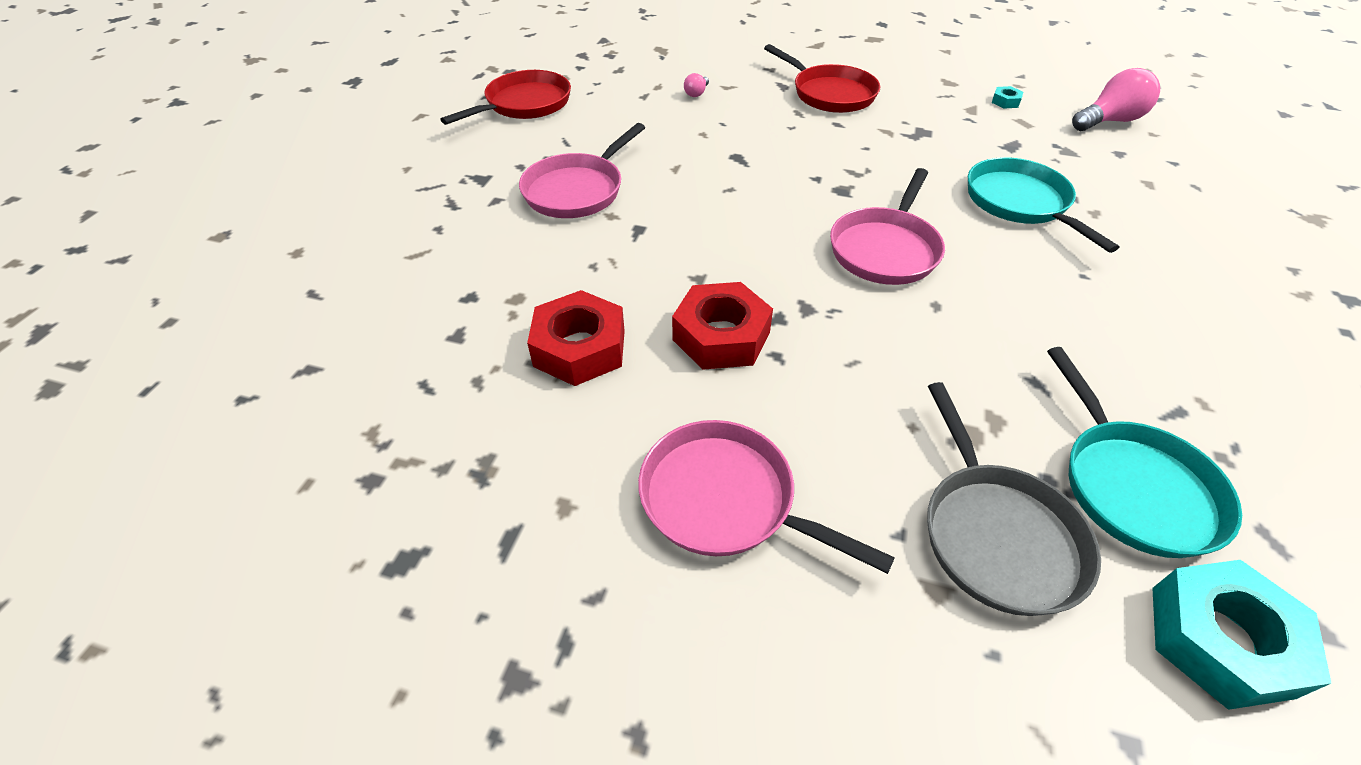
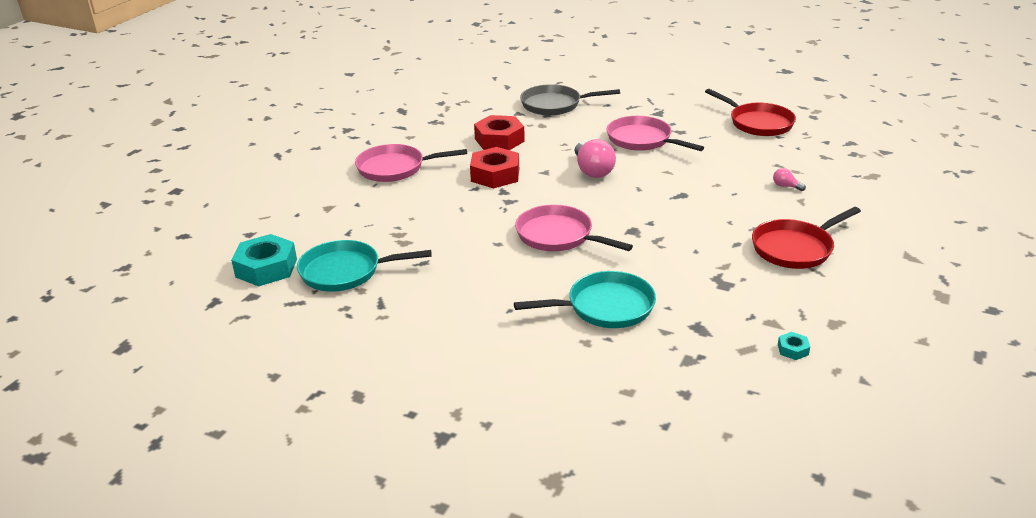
camera: 100 degrees right, 15 degrees down
pink pan [638,420,895,574] -> pink pan turned 135 degrees counterclockwise [355,144,467,182]
grey pan [927,382,1101,616] -> grey pan moved to [520,84,620,116]
pink light bulb [1072,68,1160,131] -> pink light bulb moved to [575,139,616,178]

